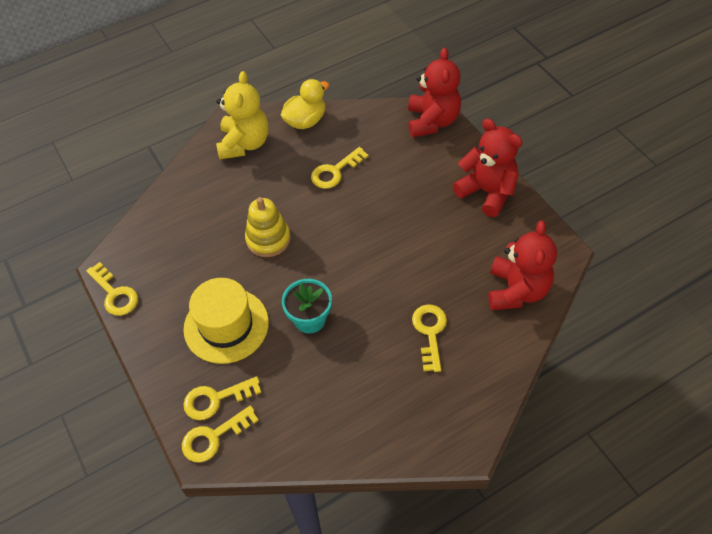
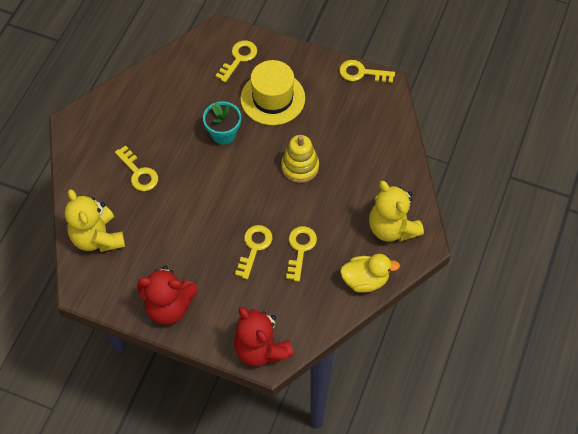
camera: 140 degrees right, 5 degrees up
yellow key [182,405,259,462] -> yellow key moved to [235,225,273,279]
yellow duck [281,79,329,129] -> yellow duck turned 105 degrees counterclockwise [340,254,400,293]
red teddy bear [488,220,557,310] -> yellow teddy bear [65,189,125,252]

